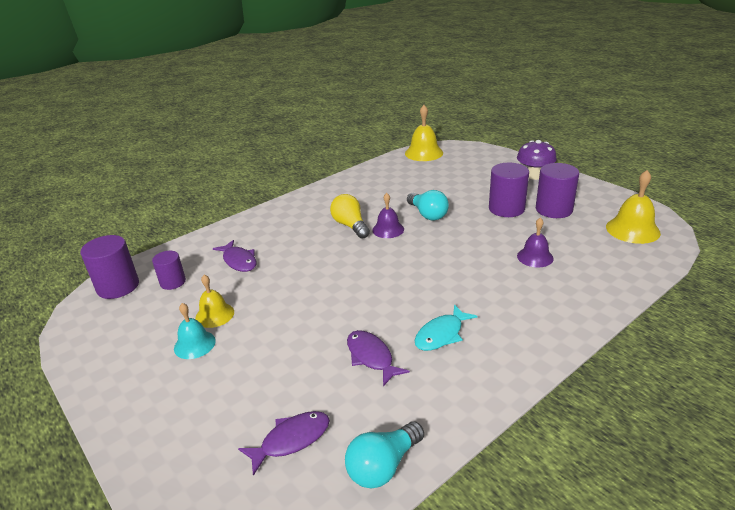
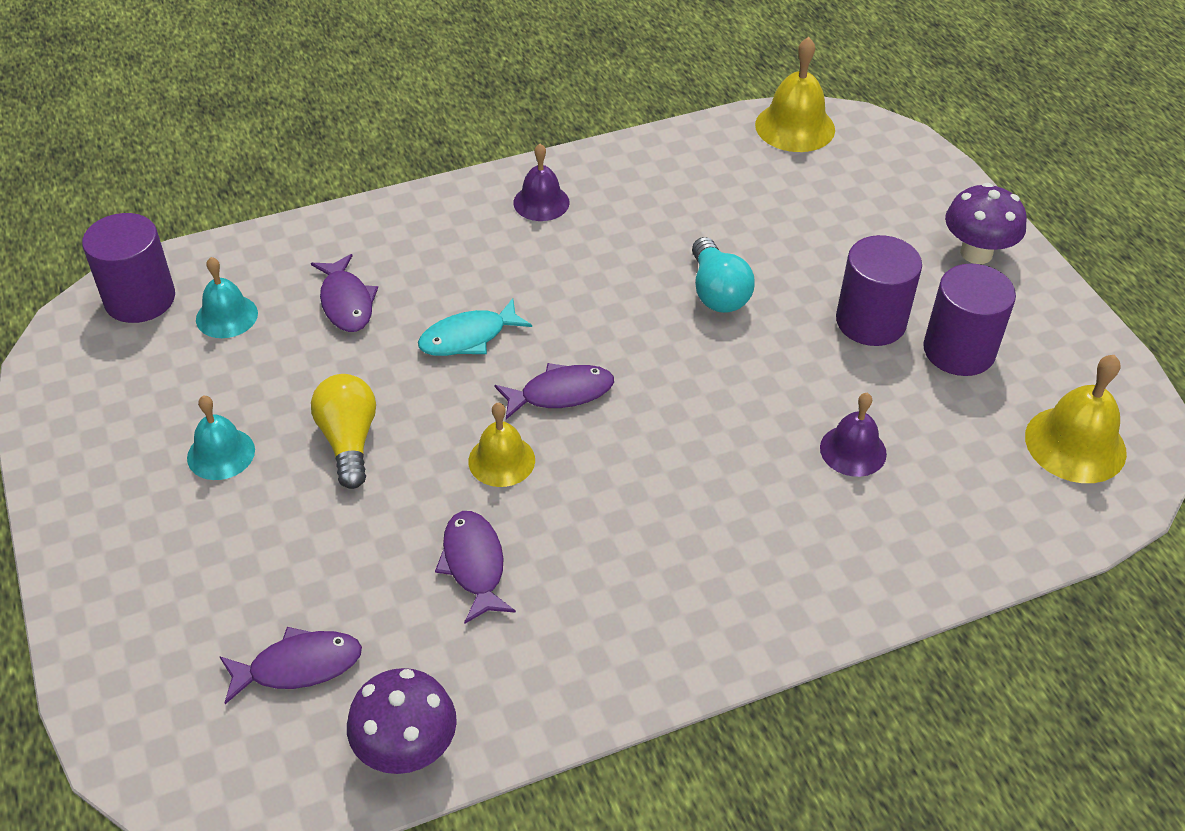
camera: 15 degrees right, 15 degrees up
purple cylinder [152,251,186,290] -> turquoise bell [196,257,258,338]
yellow bell [195,275,234,328] -> yellow bell moved to [468,403,535,487]
yellow light bulb [330,194,370,239] -> yellow light bulb moved to [311,374,376,489]
turquoise light bulb [345,421,424,488] -> purple mushroom [347,668,457,774]
purple bell [372,193,404,238] -> purple bell moved to [513,144,570,221]
turquoise fish [415,304,478,351] -> turquoise fish moved to [418,298,532,356]
none -> purple fish [495,363,614,420]

